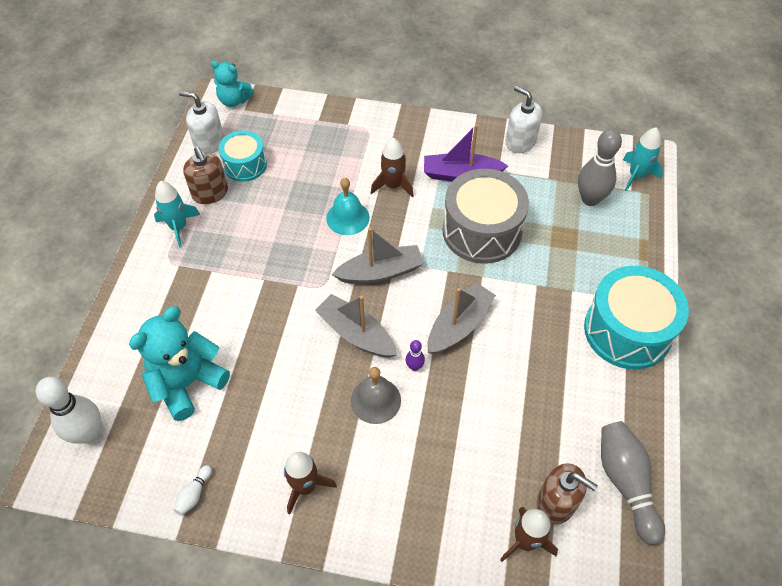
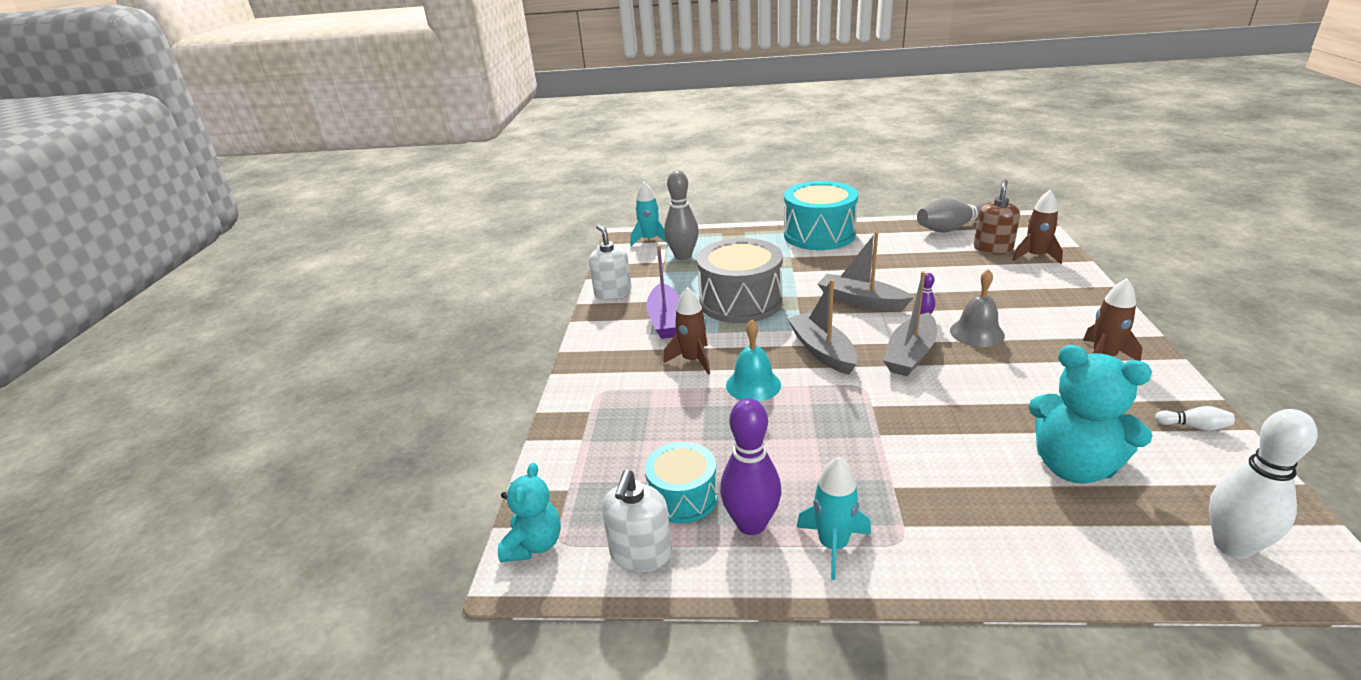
camera: 95 degrees left, 25 degrees down
brown soap dispenser [183,147,228,204] -> purple bowling pin [720,398,781,535]
white soap dispenser [505,86,542,153] -> white soap dispenser turned 120 degrees clockwise [589,224,631,300]

